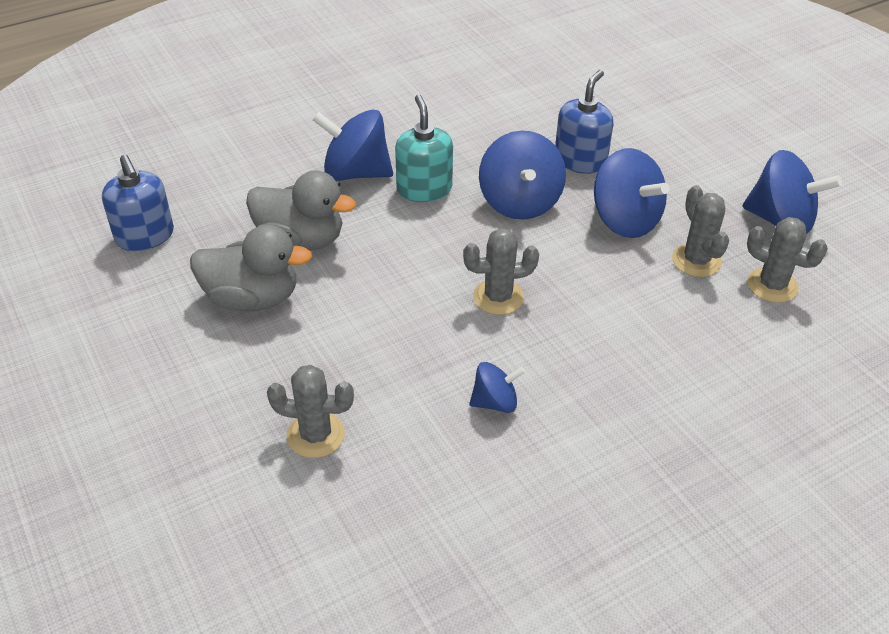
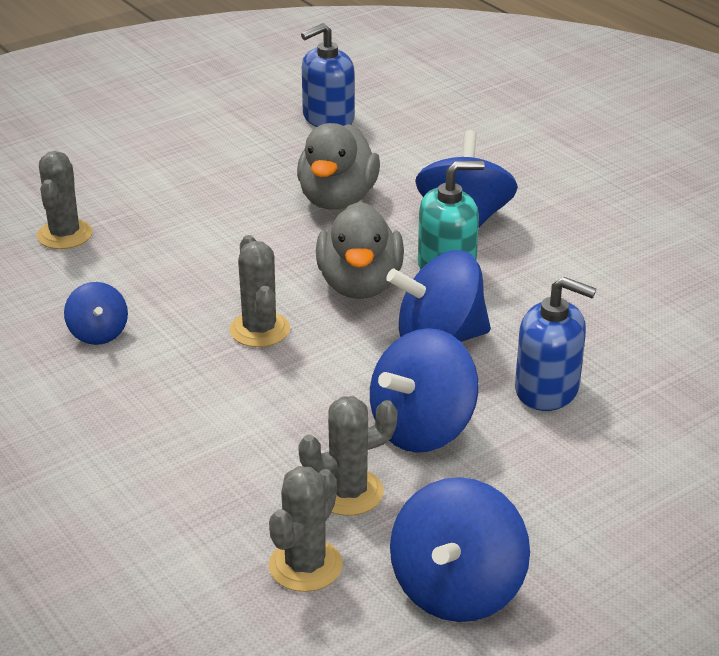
camera: 85 degrees right, 10 degrees down
grey duck [190,224,312,311] -> grey duck moved to [316,201,404,299]

